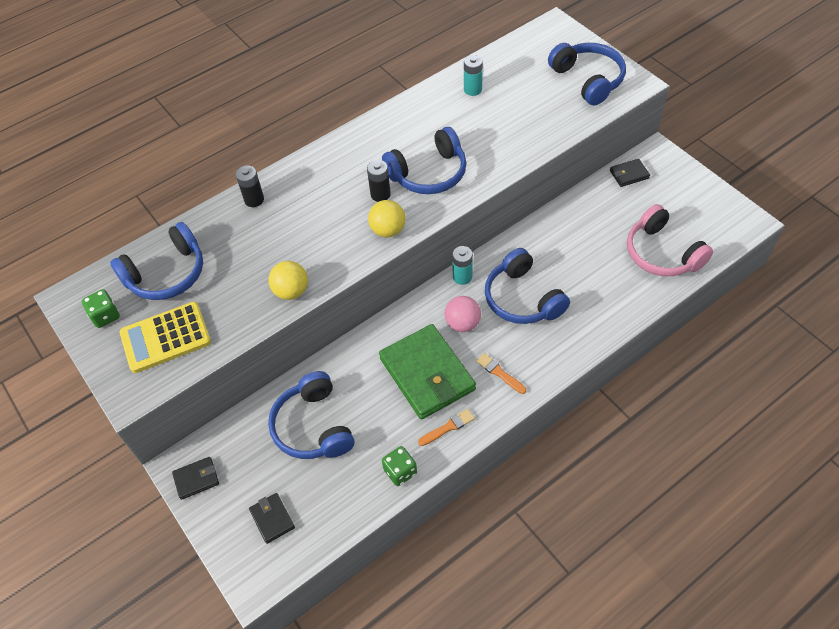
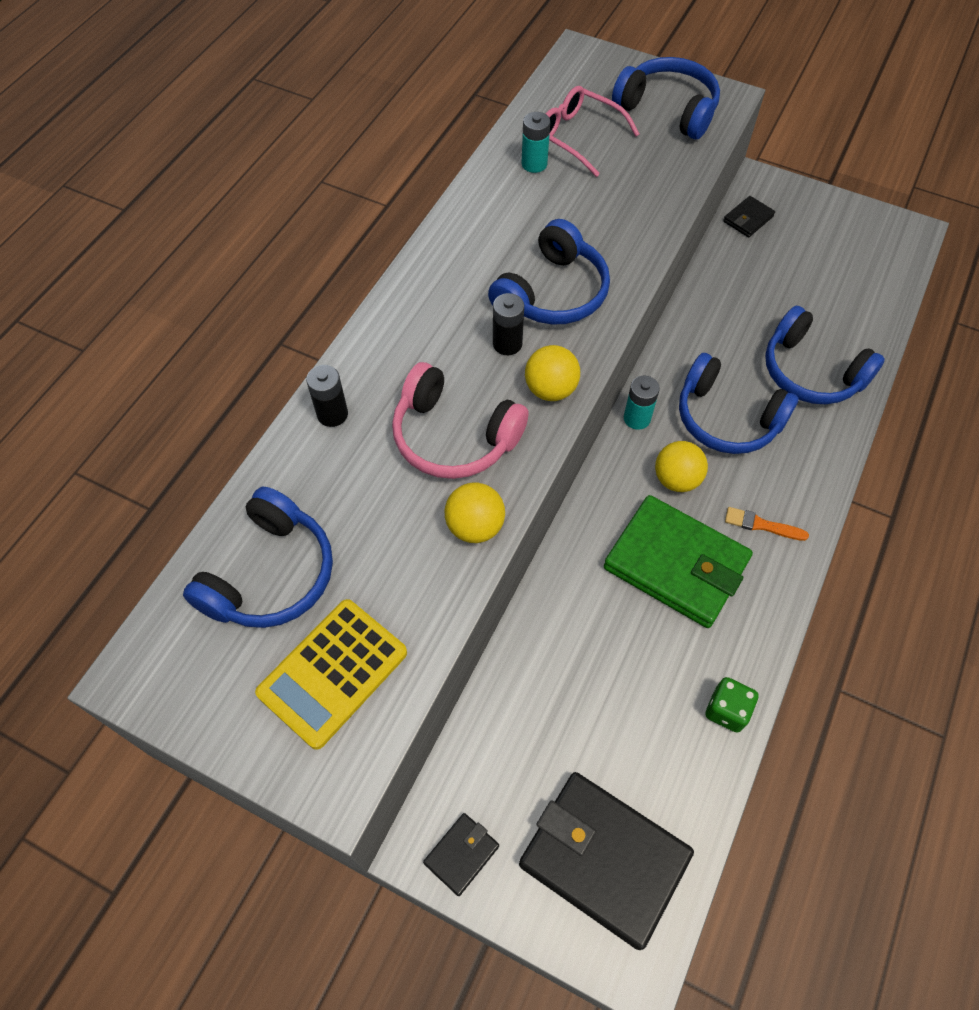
camera: 30 degrees left, 5 degrees up
green dice [82,289,120,328] -> none
black wallet [249,493,295,544] -> black wallet [519,772,694,950], size x2.23
blue headphones [268,371,354,459] -> blue headphones moved to [765,306,885,404]
orange brush [418,409,475,446] -> none
pink ball [444,296,481,332] -> yellow ball [655,441,708,492]
pink headphones [627,204,713,276] -> pink headphones moved to [392,362,529,479]
none -> pink glasses [546,86,639,177]

